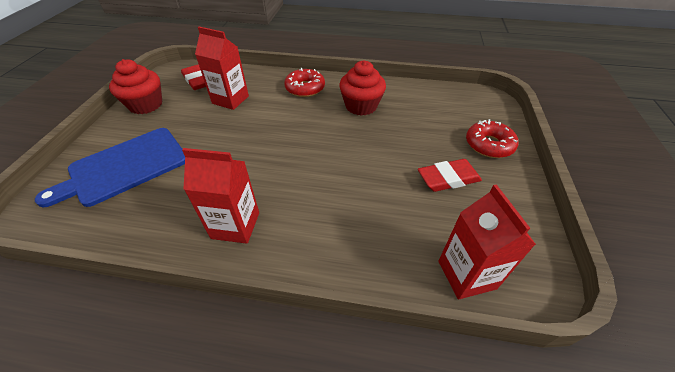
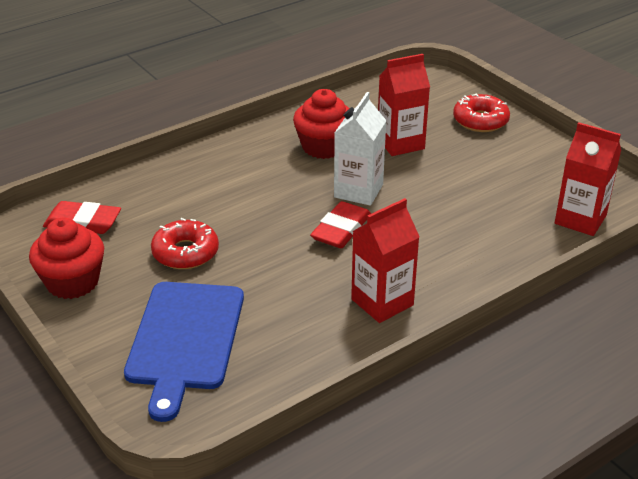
camera: 45 degrees left, 10 degrees down
red carton [195,27,249,110] -> red carton moved to [378,54,430,156]
red donut [284,68,325,97] -> red donut moved to [151,218,219,269]
red eraser [418,159,482,192] -> red eraser moved to [310,201,371,248]
none -> white carton [334,92,387,206]

